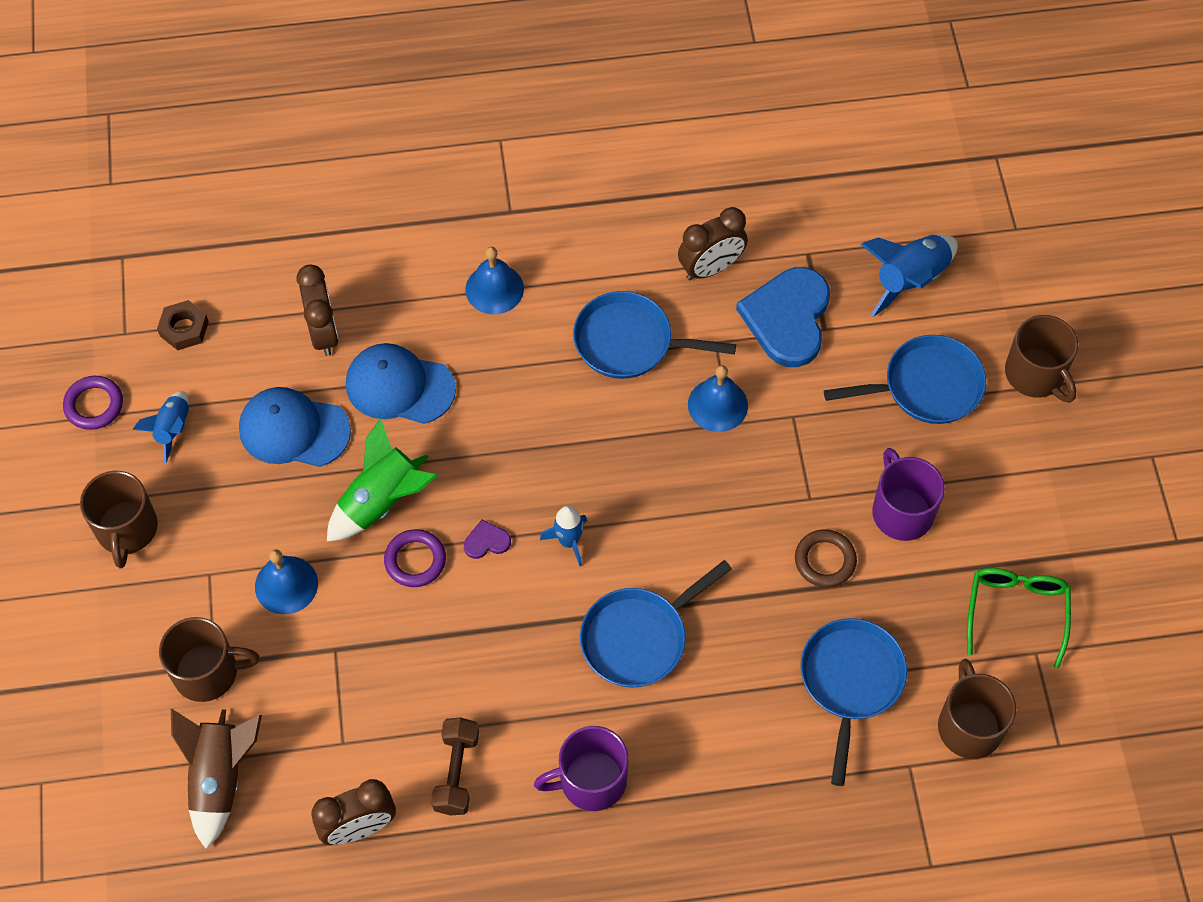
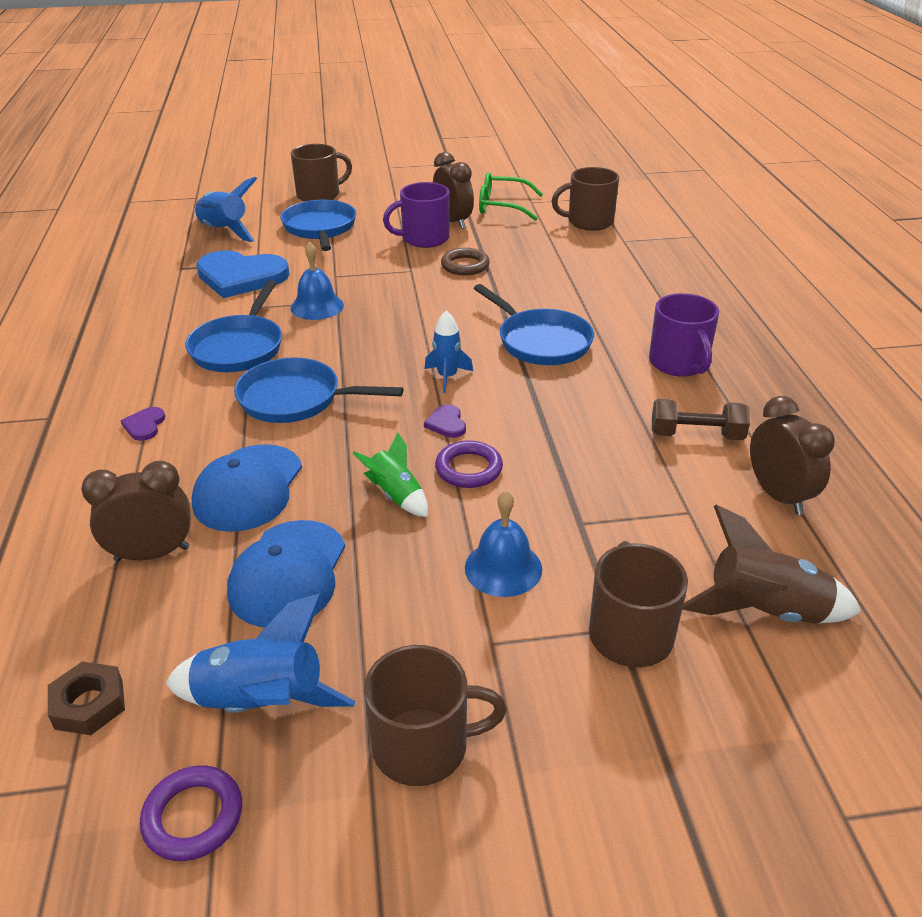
camera: 90 degrees left, 25 degrees down
blue rocket [132,391,189,463] -> blue rocket [166,593,355,713], size x1.61
green rocket [327,418,438,541] -> green rocket [353,432,428,517], size x0.62
blue bell [466,247,524,314] -> purple heart [121,407,165,441]
brown clock [678,207,748,280] -> brown clock moved to [433,152,474,229]
blue pan [800,618,907,786] -> blue pan moved to [234,357,403,423]

